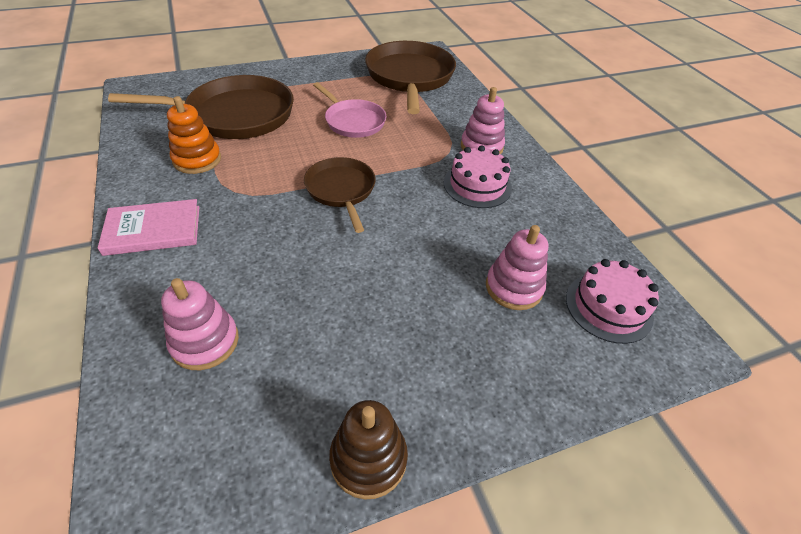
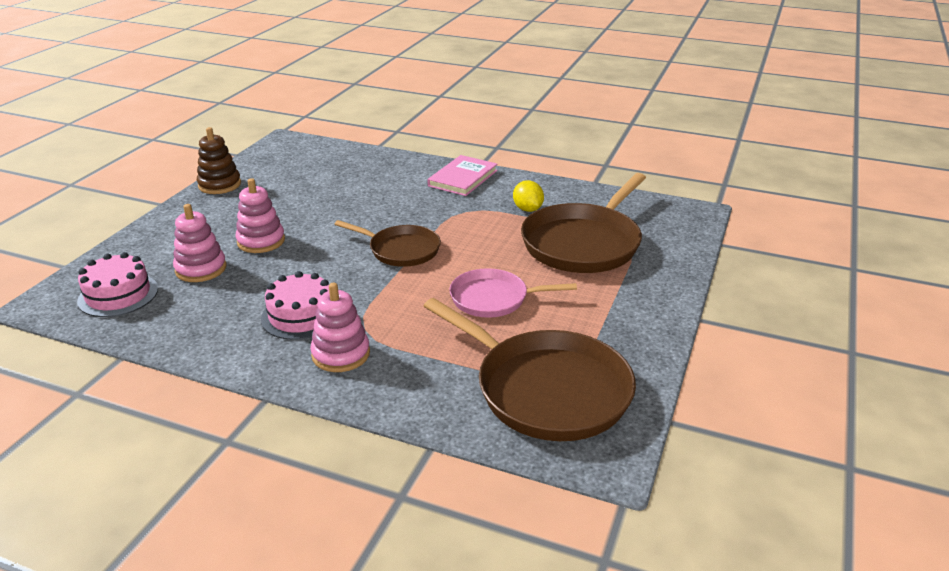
camera: 135 degrees right, 15 degrees down
pink stacking toy [161,278,239,370] -> pink stacking toy moved to [236,178,285,253]
orange stacking toy [167,96,221,174] -> yellow lemon [513,180,544,212]

